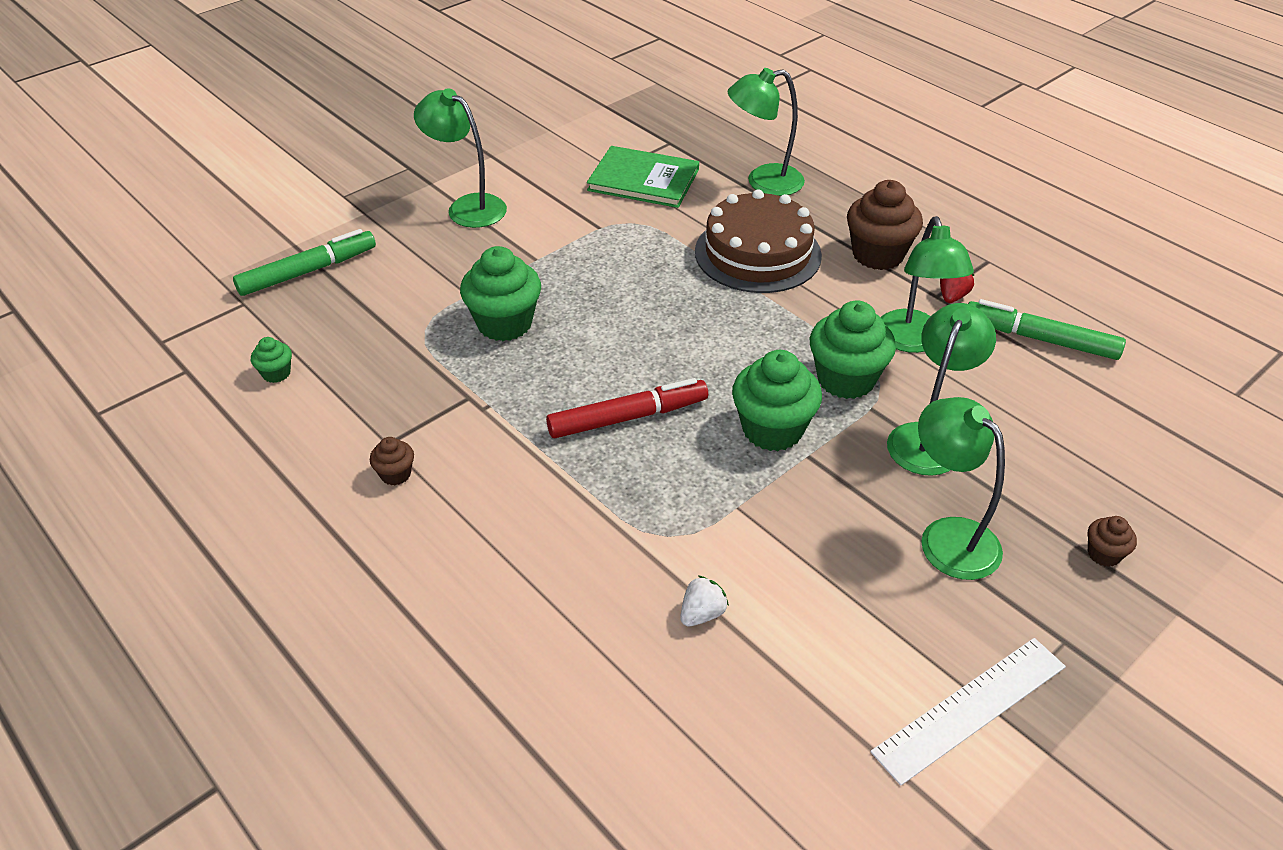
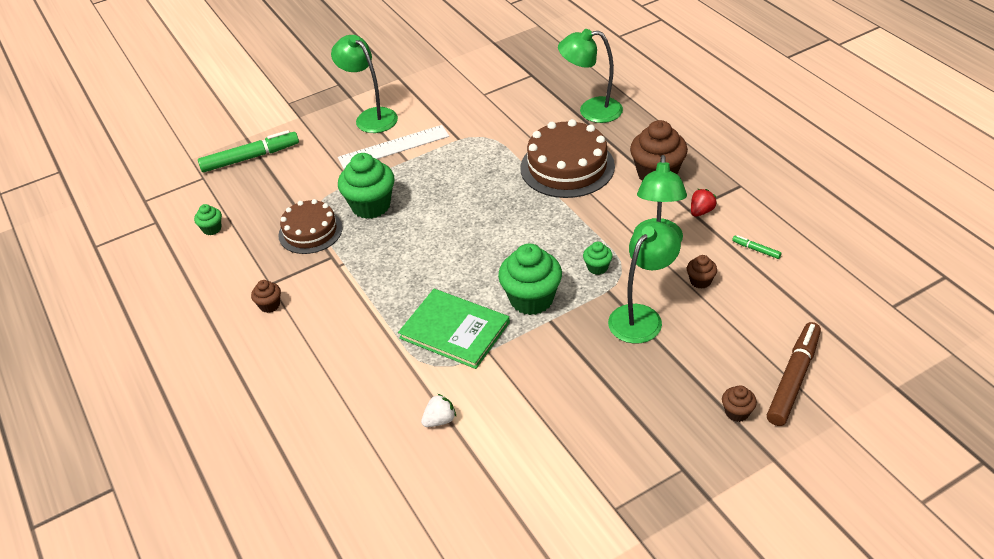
camera: 15 degrees right, 0 degrees up
red marker [546,378,708,438] -> none
green book [587,146,699,208] -> green book moved to [398,289,510,369]
green cupcake [810,300,896,399] -> green cupcake [583,242,613,275], size x0.48
white ruler [870,638,1066,786] -> white ruler moved to [338,125,449,169]
green lamp [918,397,1005,580] -> none
green marker [968,299,1126,360] -> green marker [732,235,782,259], size x0.43
none -> brown cake [278,199,343,254]
none -> brown cupcake [687,255,717,289]
none -> brown marker [767,322,821,426]

